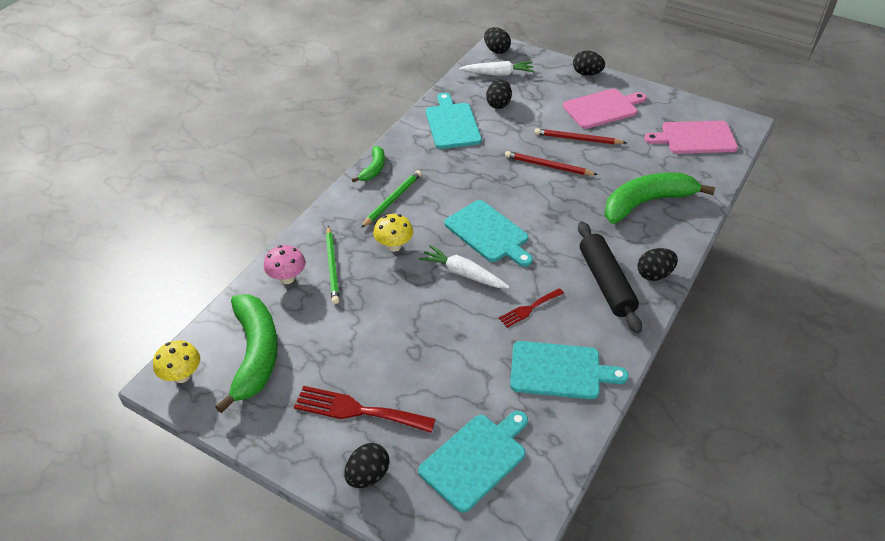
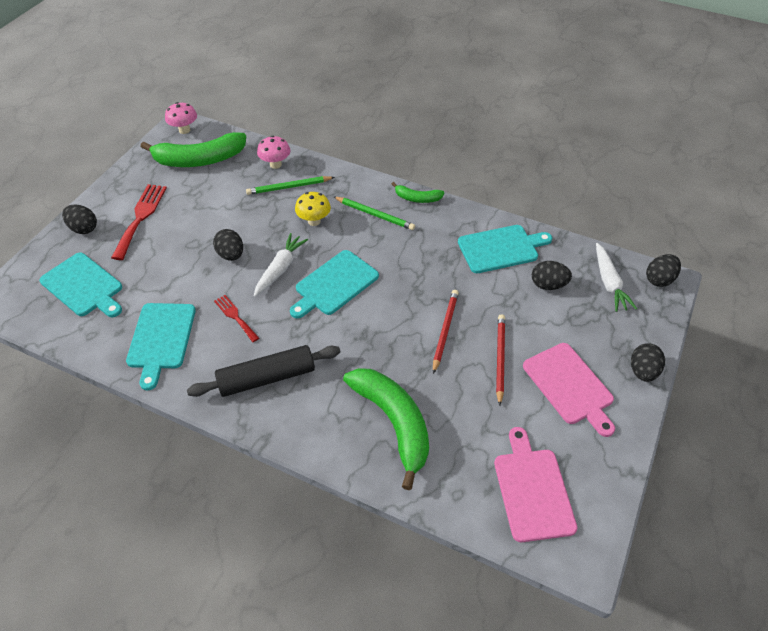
camera: 85 degrees right, 5 degrees up
yellow mushroom [153,340,200,383] -> pink mushroom [165,102,197,134]
black egg [637,248,678,281] -> black egg moved to [213,229,243,261]

